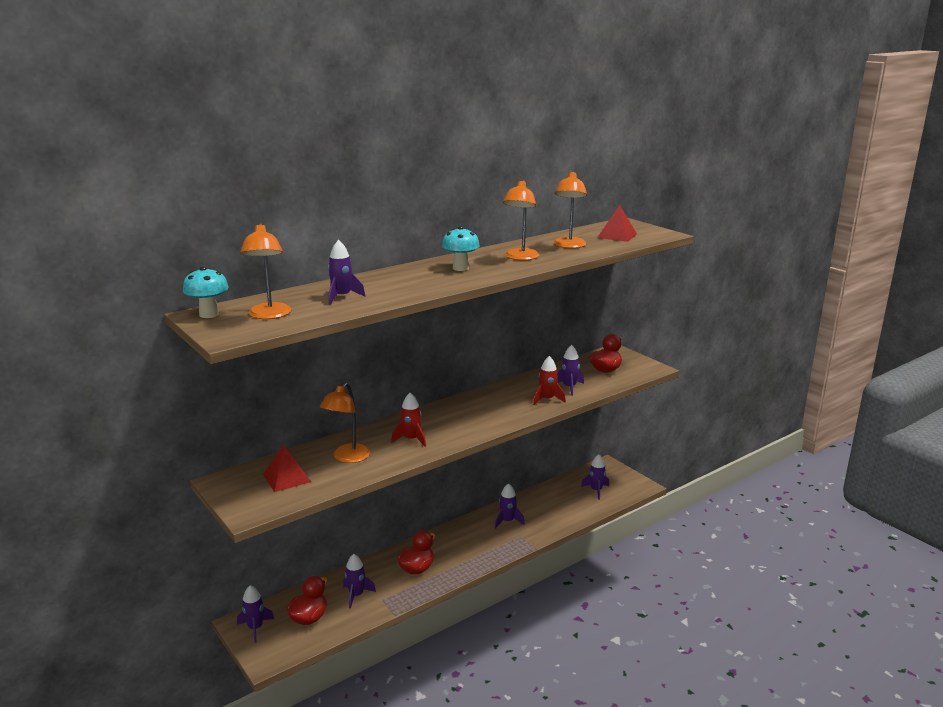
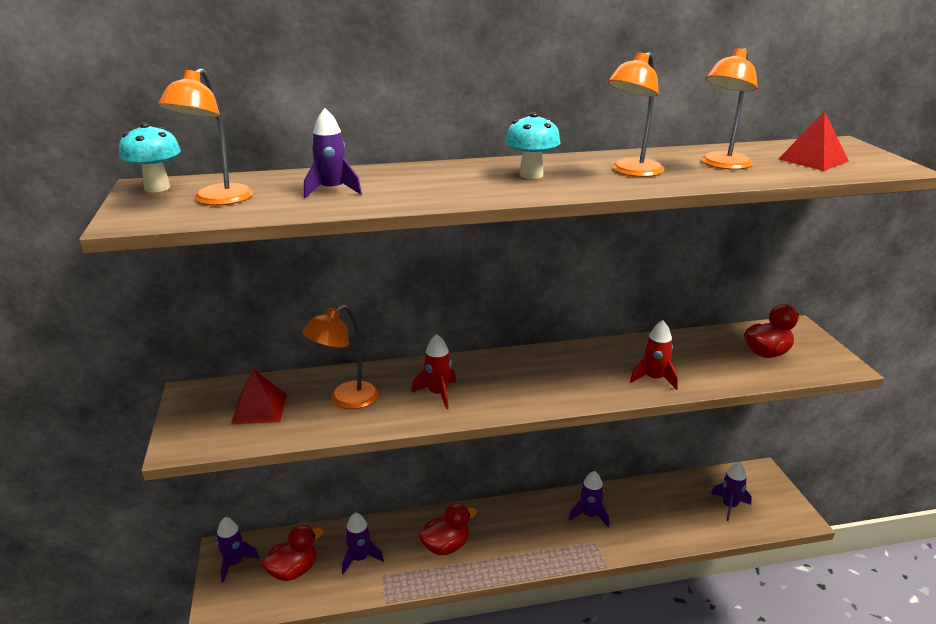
camera: 25 degrees right, 5 degrees up
purple rocket [557,345,584,396] -> none

